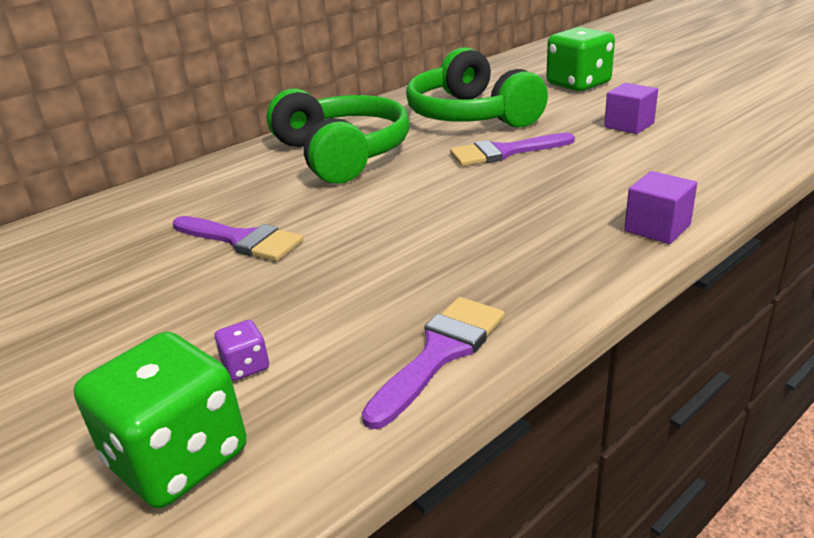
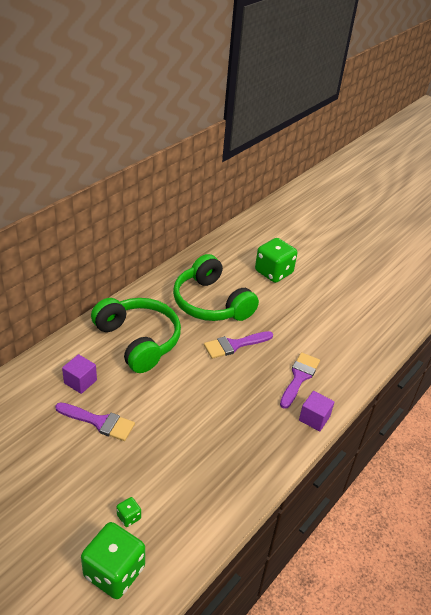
camera: 15 degrees left, 10 degrees up
purple dice [214,320,269,381] -> green dice [117,497,141,527]
purple brush [362,297,505,429] -> purple brush moved to [280,352,320,409]
purple cube [604,83,658,134] -> purple cube moved to [62,354,97,394]

